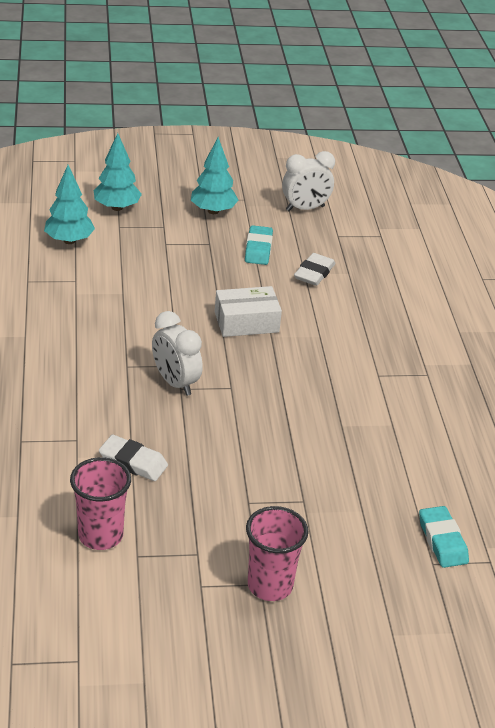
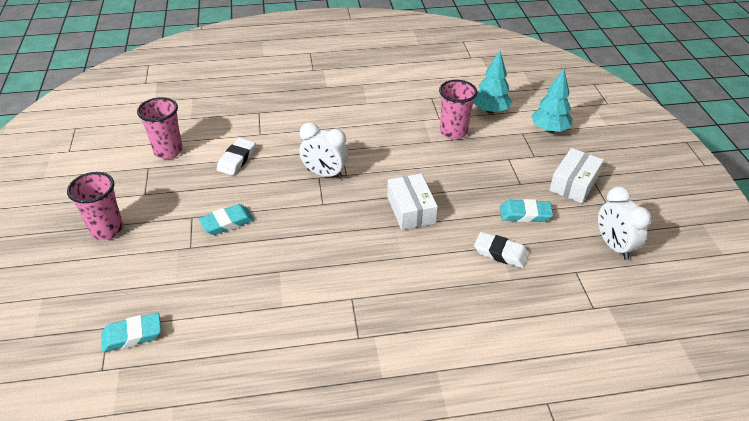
camera: 90 degrees right, 5 degrees up
white clock [152,311,203,396] -> white clock turned 120 degrees counterclockwise [299,123,348,179]
turquoise tree [191,137,239,214] -> white box [549,148,604,203]
none -> turquoise eraser [199,204,254,235]
none -> pink cup [439,80,477,140]

